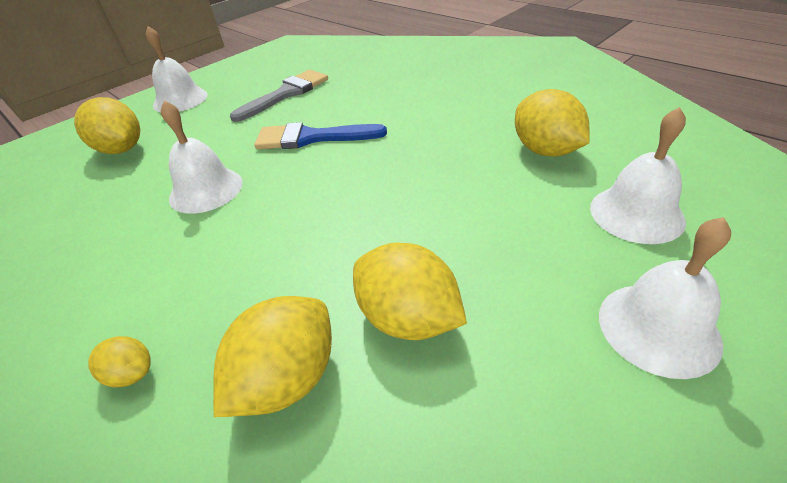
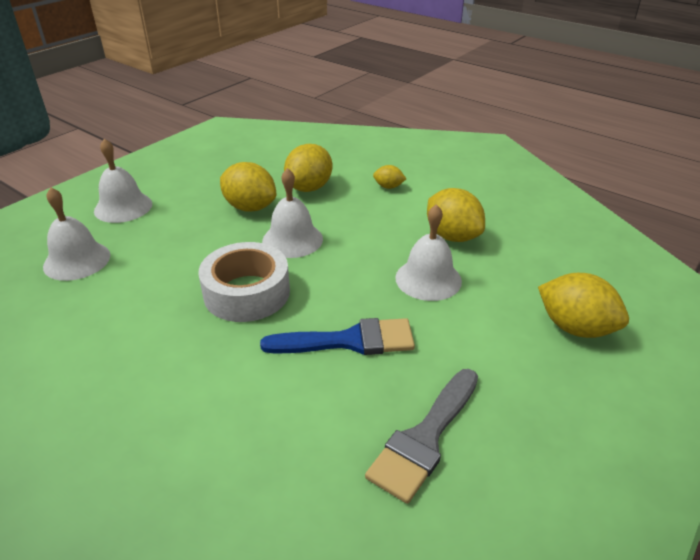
camera: 170 degrees right, 5 degrees down
white bell [146,26,208,112] -> white bell moved to [262,168,323,258]
yellow lemon [515,89,590,157] -> yellow lemon moved to [427,188,485,242]
none -> white tape [198,242,290,322]

